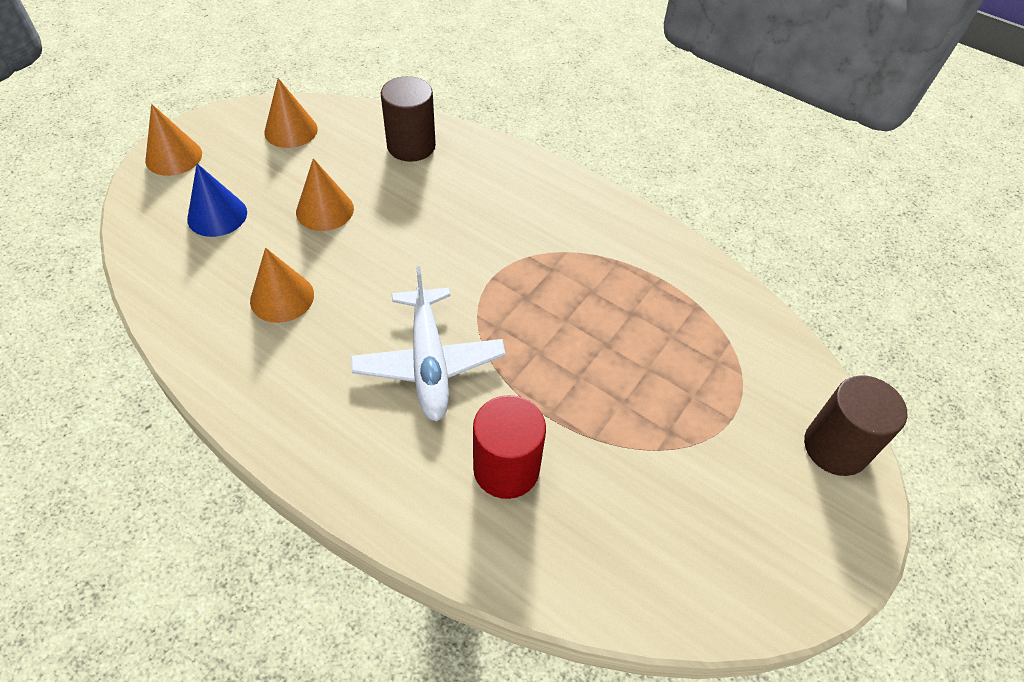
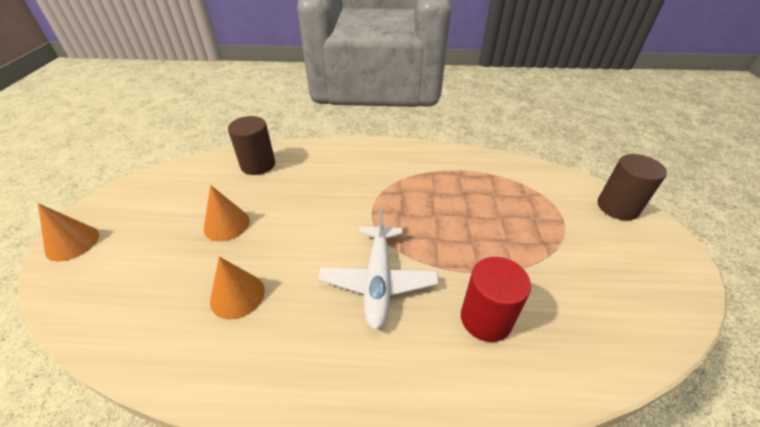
camera: 30 degrees left, 10 degrees down
blue cone [187,164,247,237] -> none
orange cone [264,78,318,148] -> none
white plane [351,266,505,421] -> white plane turned 45 degrees clockwise [318,208,439,330]

